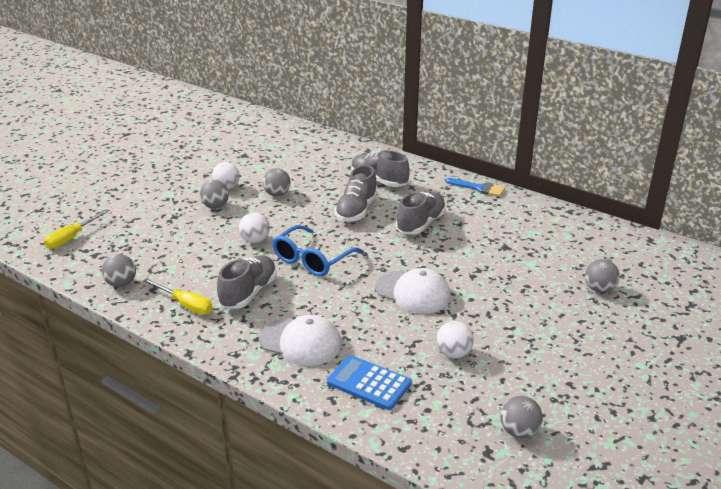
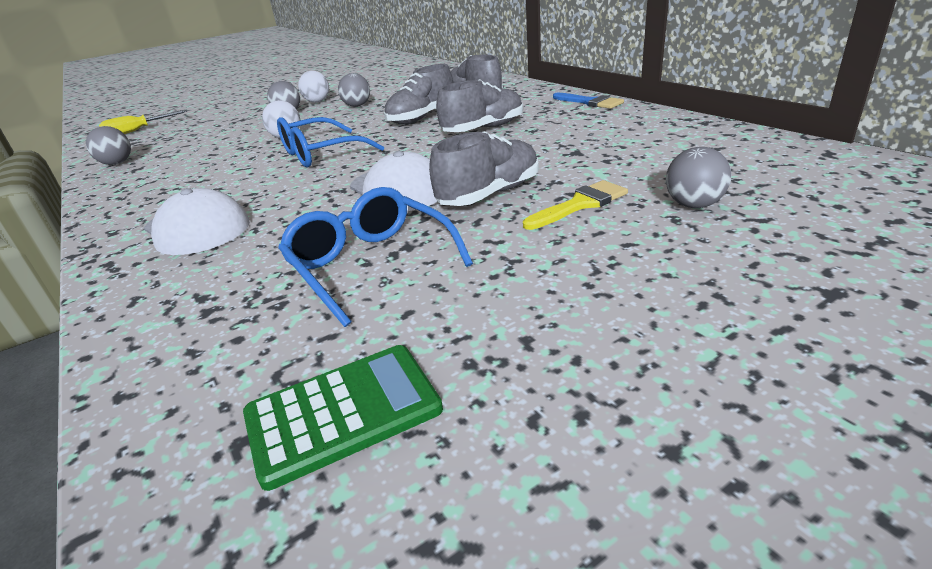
camera: 25 degrees right, 0 degrees up
yellow screwdriver [143,278,213,315] -> none
grey shoe [217,255,277,309] -> grey shoe moved to [429,131,539,206]
blue calculator [327,355,412,410] -> none
white ball [436,321,474,358] -> blue glasses [278,187,473,327]
grey ball [501,396,543,438] -> green calculator [243,345,443,491]
none -> yellow brush [523,180,628,230]

